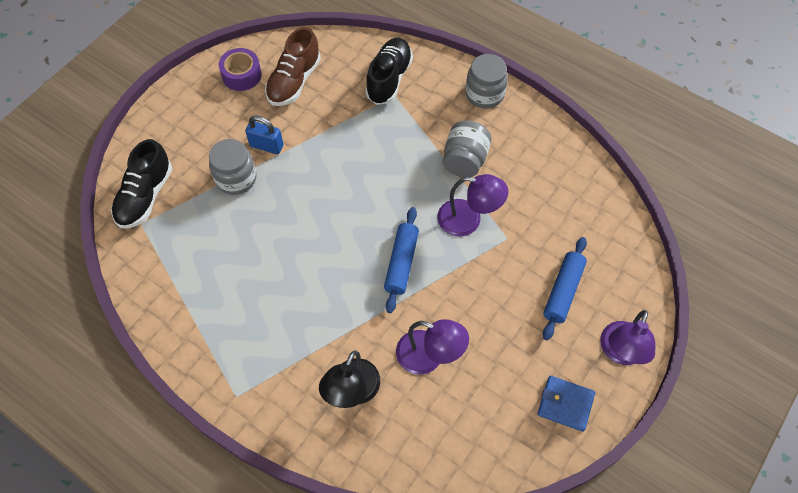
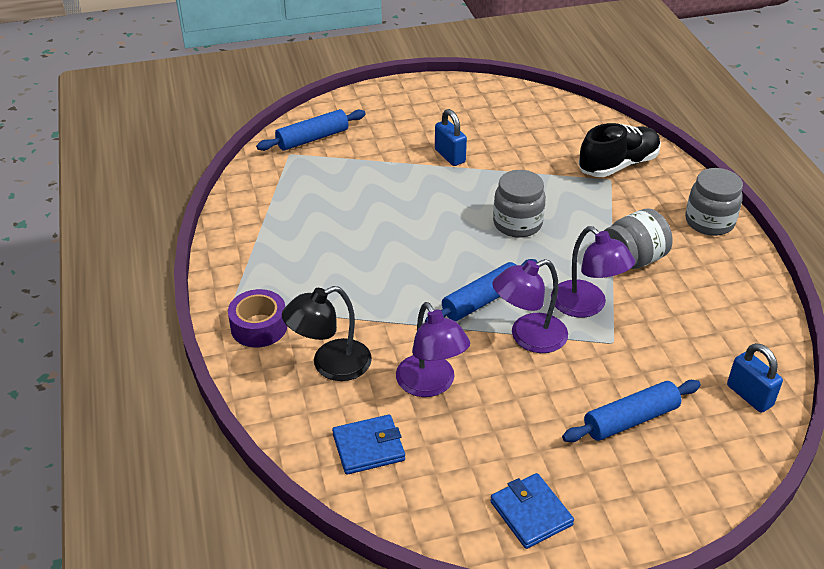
camera: 40 degrees right, 20 degrees down
black shoe [111,139,172,228] -> blue rolling pin [256,109,366,151]
grey jar [209,139,256,195] -> grey jar moved to [493,170,546,238]
purple tape [219,48,262,91] -> purple tape moved to [228,289,287,348]
brown shoe [265,27,321,106] -> none
purple lamp [600,310,655,365] -> purple lamp moved to [492,259,568,353]
none -> blue wallet [332,414,405,475]
none -> blue padlock [727,343,783,413]

